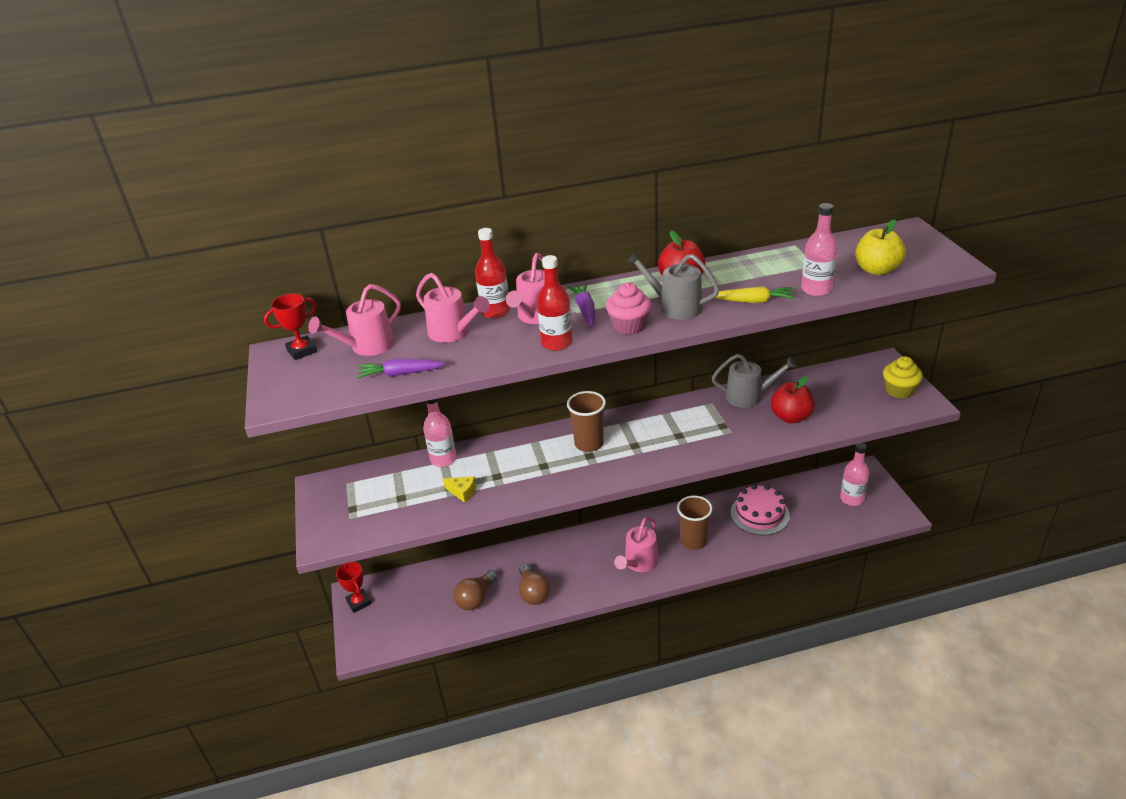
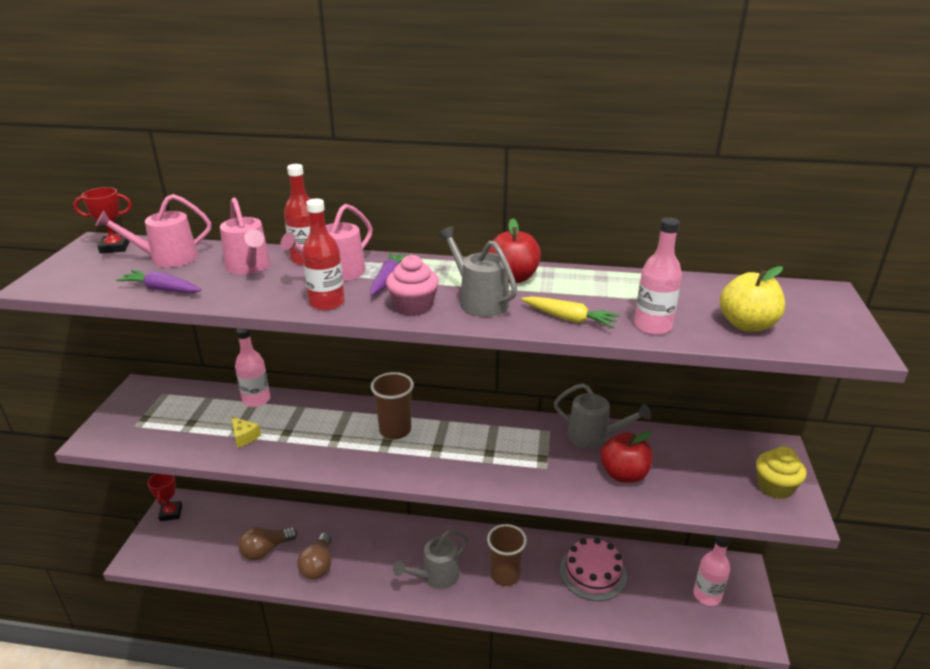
camera: 20 degrees right, 5 degrees down
pink watering can [614,517,659,572] -> grey watering can [393,530,469,589]

